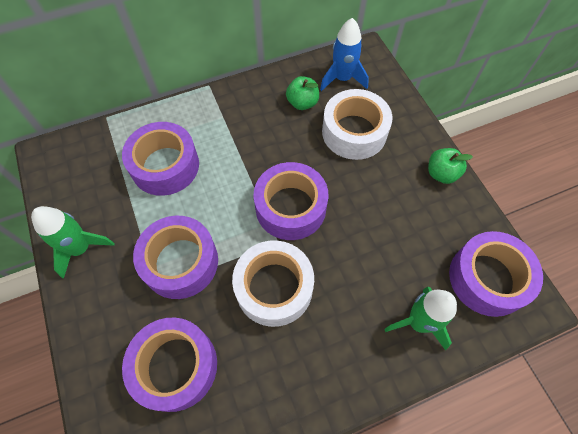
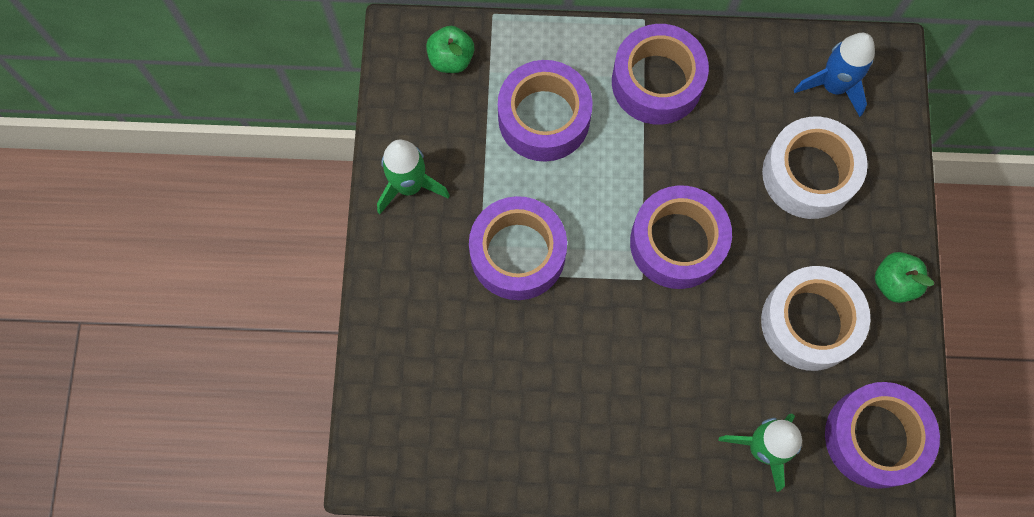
camera: 25 degrees right, 10 degrees up
purple tape [122,318,217,412] -> purple tape moved to [612,24,709,125]
white tape [232,241,314,327] -> white tape moved to [761,266,870,371]
green apple [286,76,319,110] -> green apple moved to [426,26,474,73]

